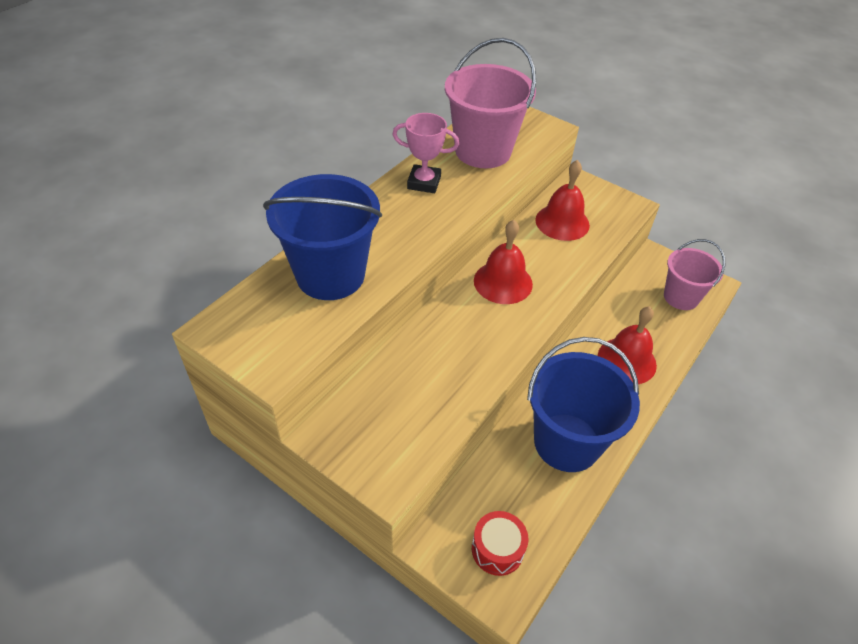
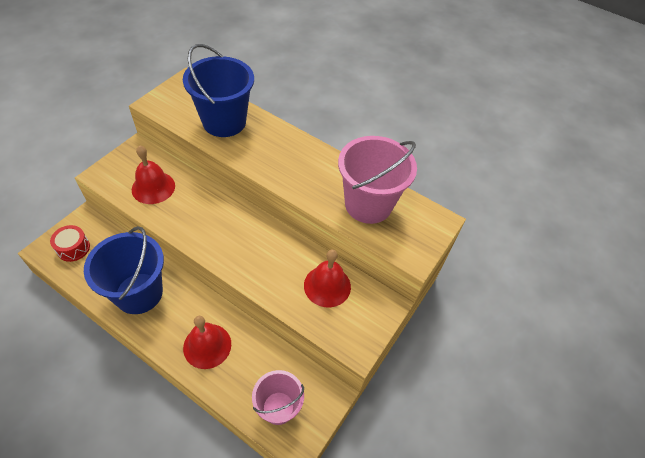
camera: 85 degrees right, 5 degrees up
pink trophy [392,113,459,193] -> none
red bell [474,220,533,304] -> red bell moved to [132,145,175,204]

